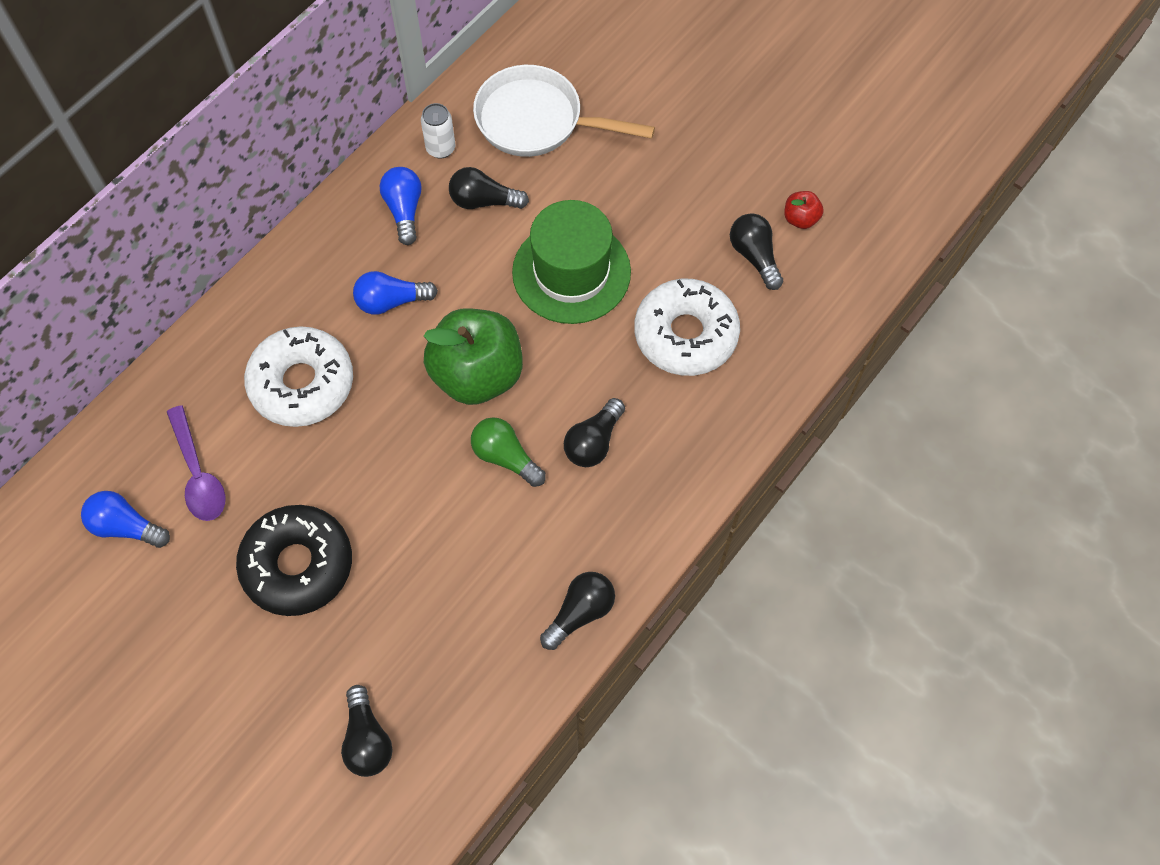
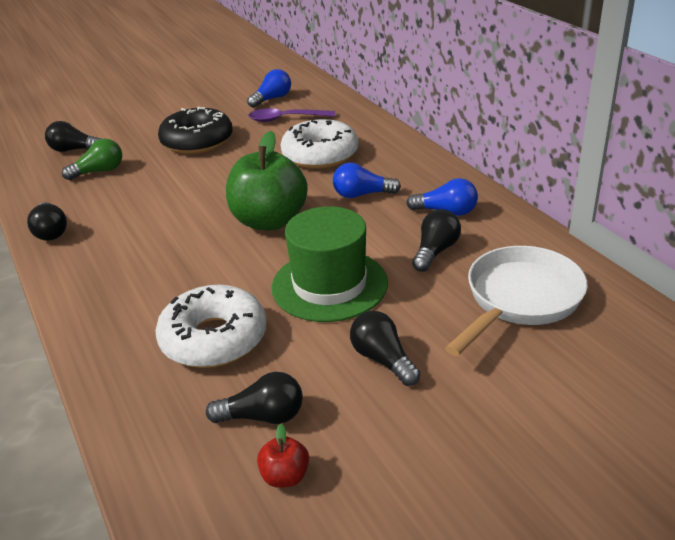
camera: 115 degrees right, 30 degrees down
blue light bulb [353,271,438,315] -> blue light bulb turned 105 degrees counterclockwise [333,163,401,198]
white can [421,103,456,159] -> none
green light bulb [471,417,546,487] -> green light bulb moved to [62,139,122,180]
black light bulb [564,398,625,467] -> black light bulb moved to [350,311,421,386]

